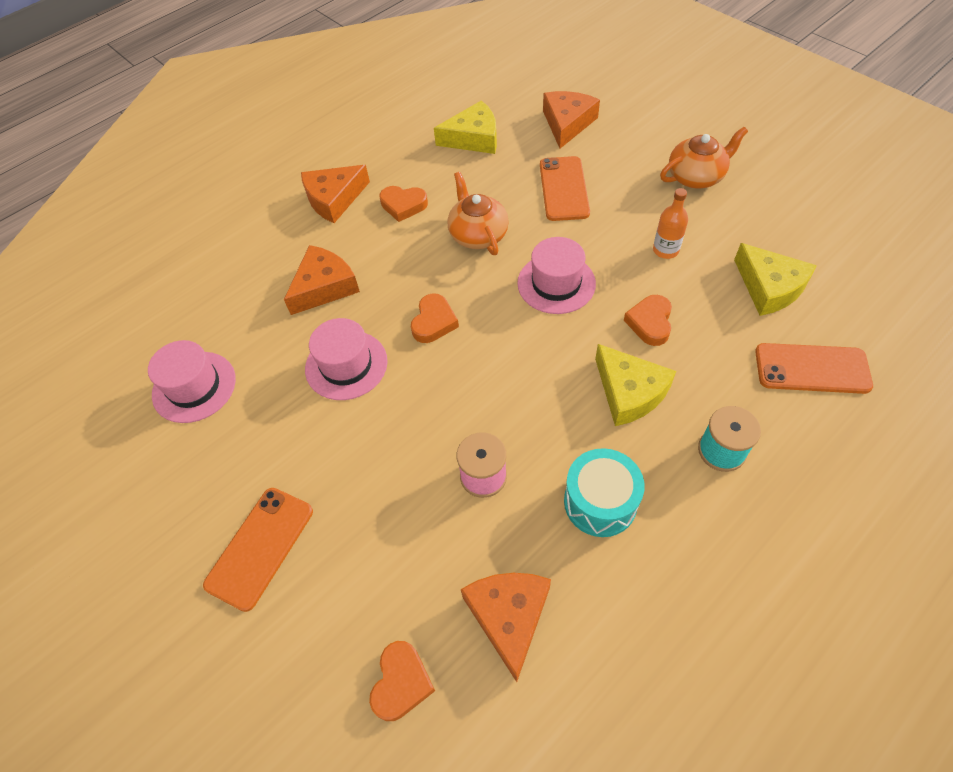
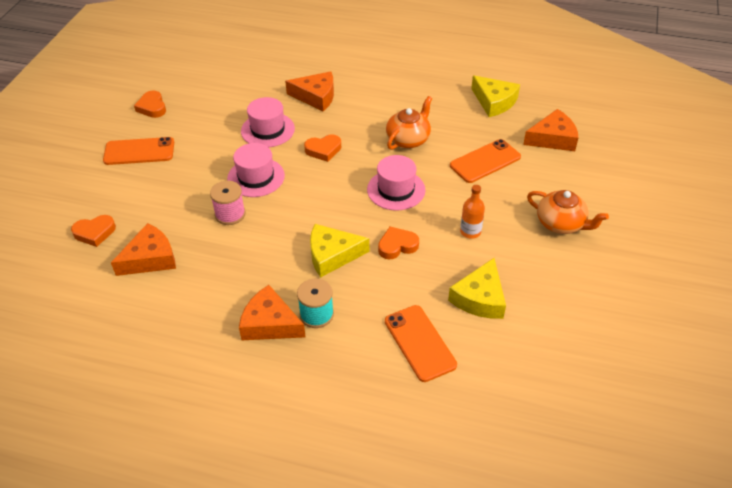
camera: 55 degrees right, 10 degrees down
pink hat [148,340,236,423] -> pink hat moved to [227,143,285,197]
orange cheese [301,165,370,223] -> orange cheese moved to [239,285,305,340]
orange heart [380,186,428,222] -> orange heart moved to [134,90,166,118]
turquoise drum [564,448,645,537] -> none
yellow cheese [595,344,676,426] -> yellow cheese turned 60 degrees clockwise [310,224,369,278]

